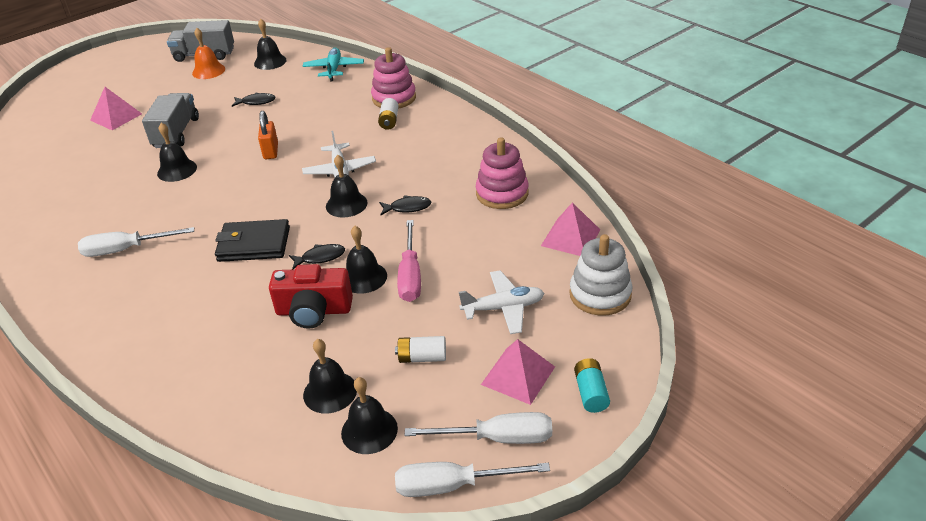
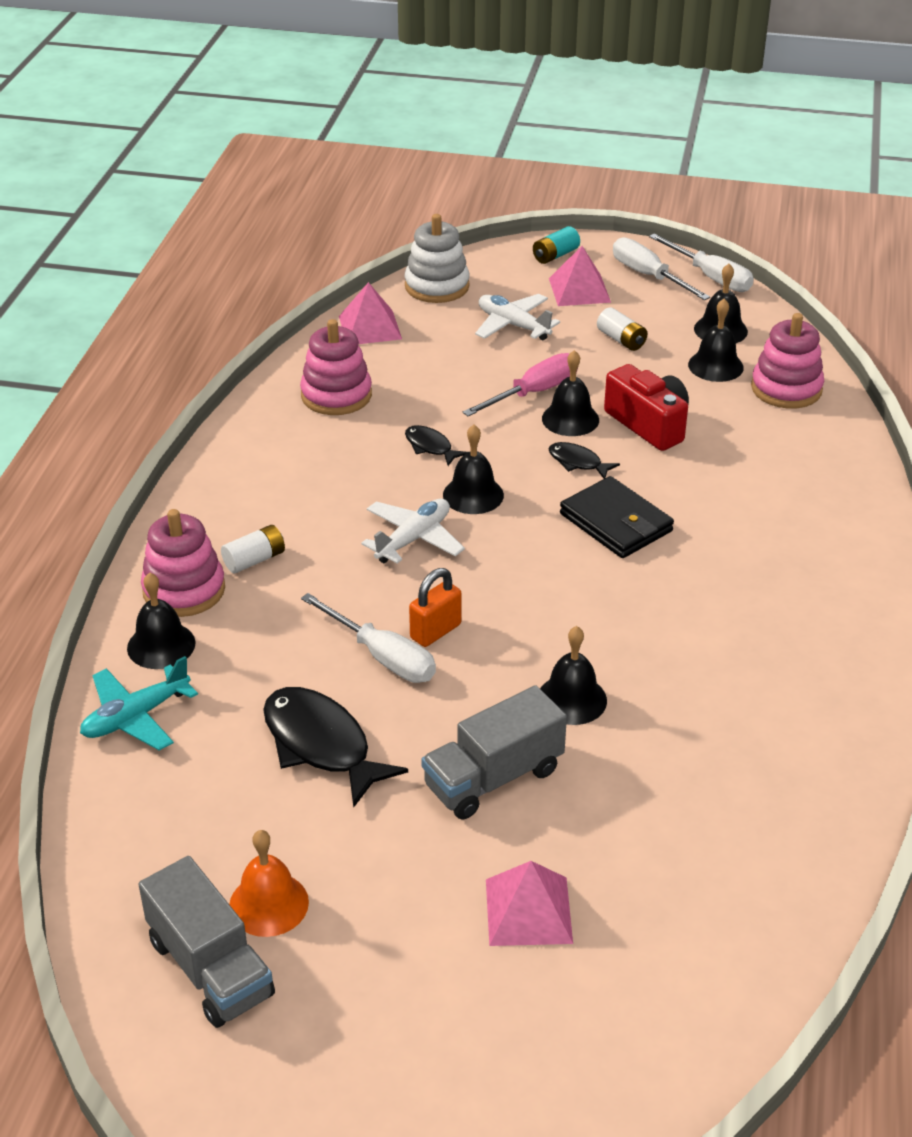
camera: 130 degrees left, 0 degrees up
white screwdriver [78,227,194,257] -> white screwdriver moved to [301,593,436,683]
black fish [232,93,276,107] -> black fish [263,687,408,808], size x1.94
black bell [254,19,286,70] -> black bell moved to [127,573,195,669]
none -> pink stacking toy [751,313,824,408]

